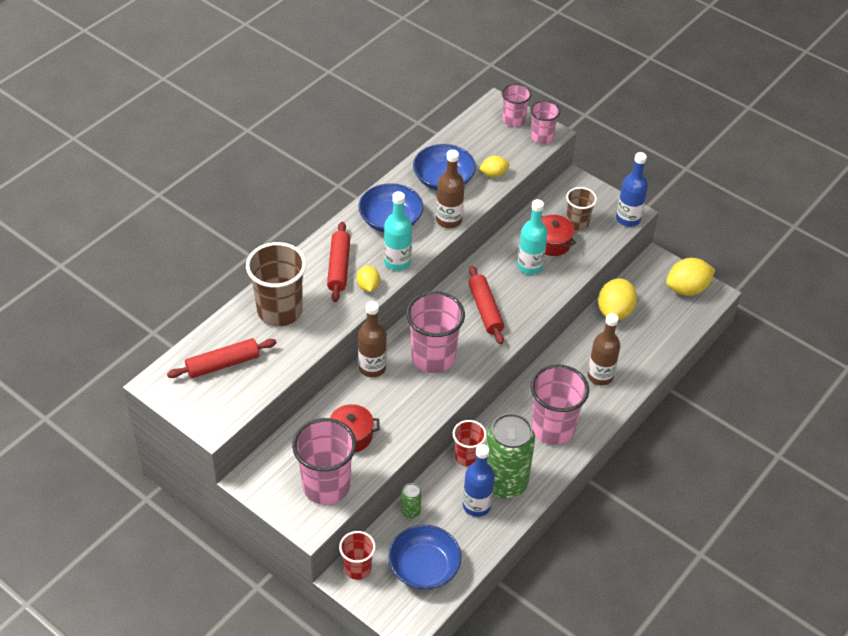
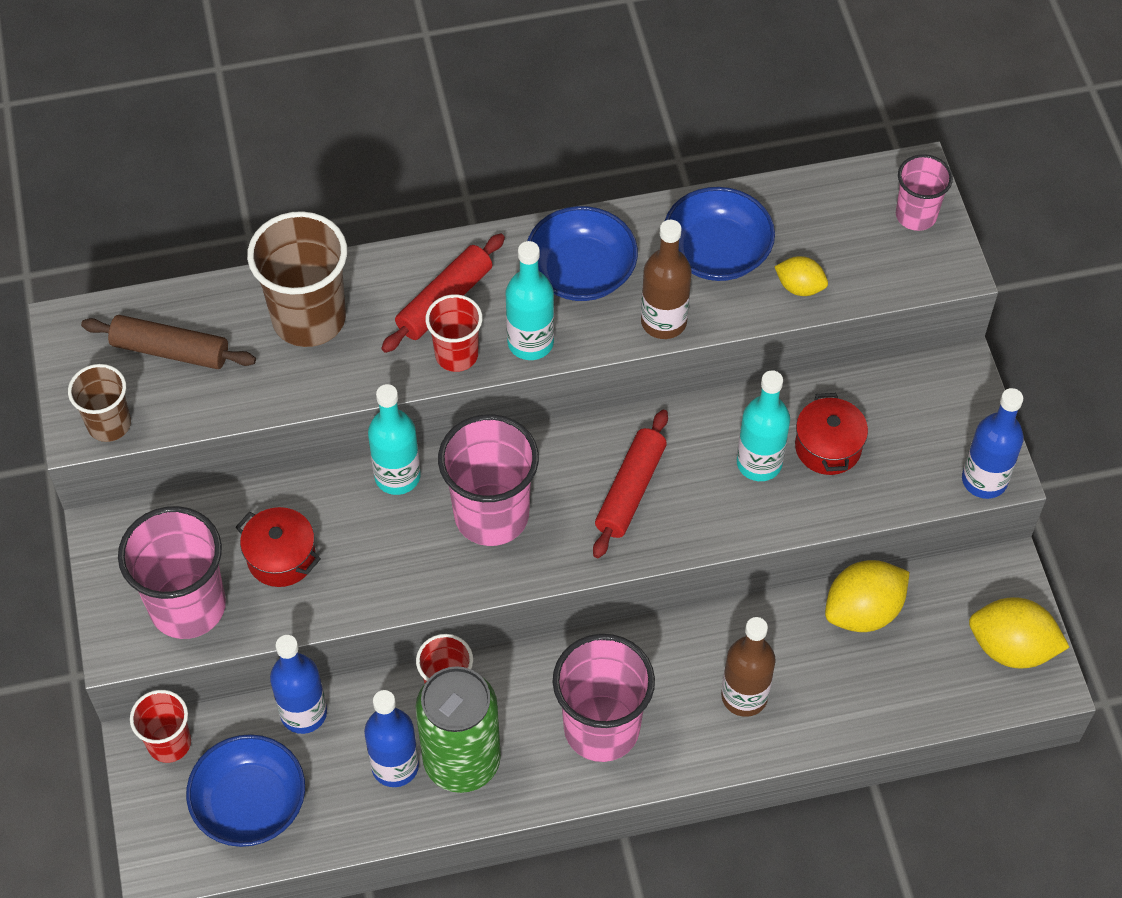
camera: 40 degrees right, 10 degrees up
red rolling pin [167,338,277,378] -> brown rolling pin [81,315,256,369]
yellow lemon [356,265,380,292] -> red cup [426,294,483,372]
brown bottle [358,301,387,377] -> turquoise bottle [368,384,421,495]
green can [401,483,422,518] -> blue bottle [270,635,327,734]
pink cup [530,100,560,144] -> none
brown cup [566,187,597,231] -> brown cup moved to [68,364,131,442]

